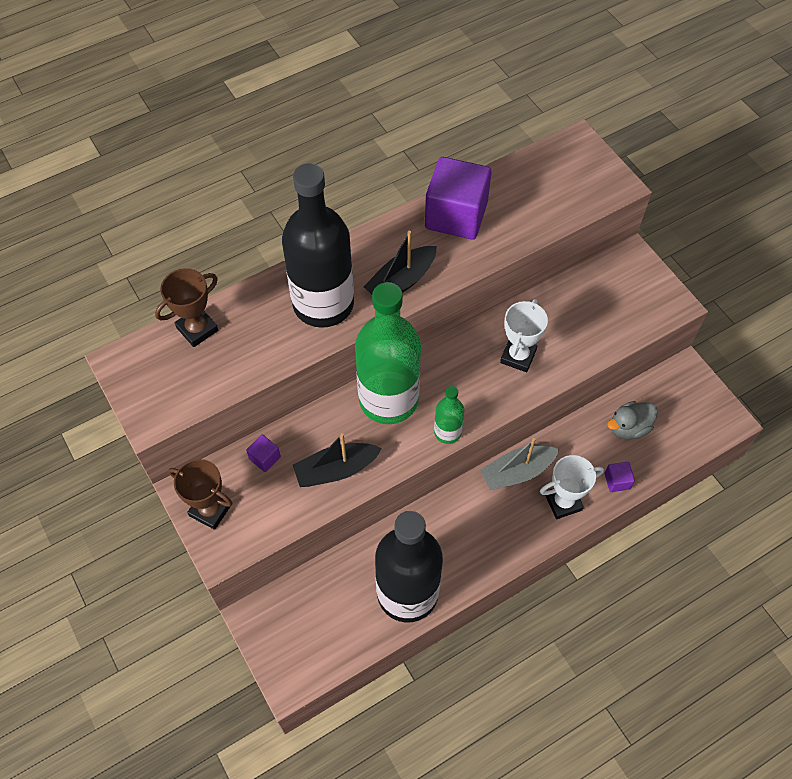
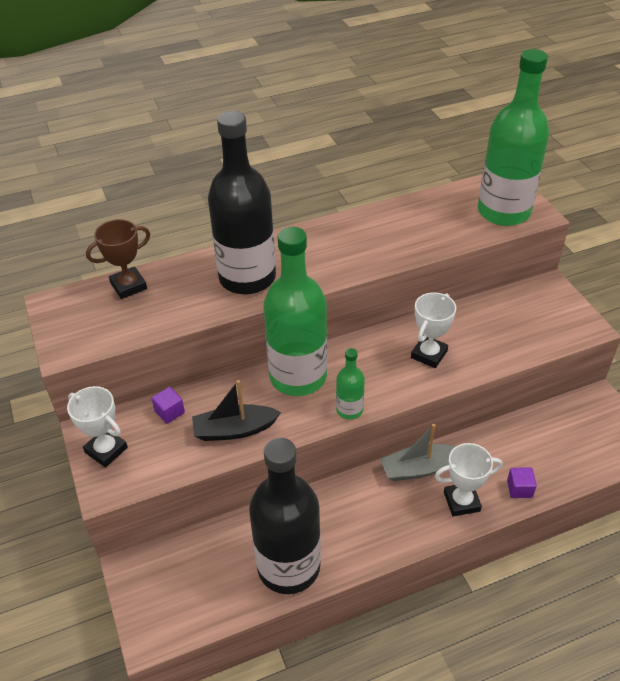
camera: 10 degrees right, 15 degrees down
brown trophy [168,459,233,530] -> white trophy [67,386,128,468]
black boat [363,231,437,295] -> none
purple cube [425,157,492,240] -> none
grey duck [607,401,658,439] -> none
none -> green bottle [478,49,549,226]

